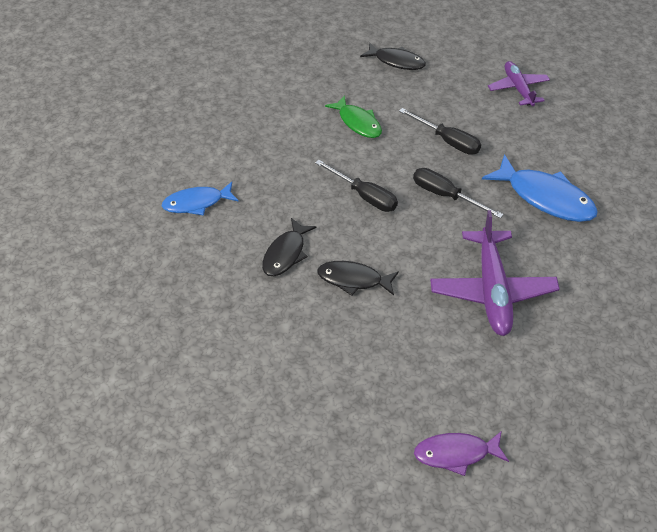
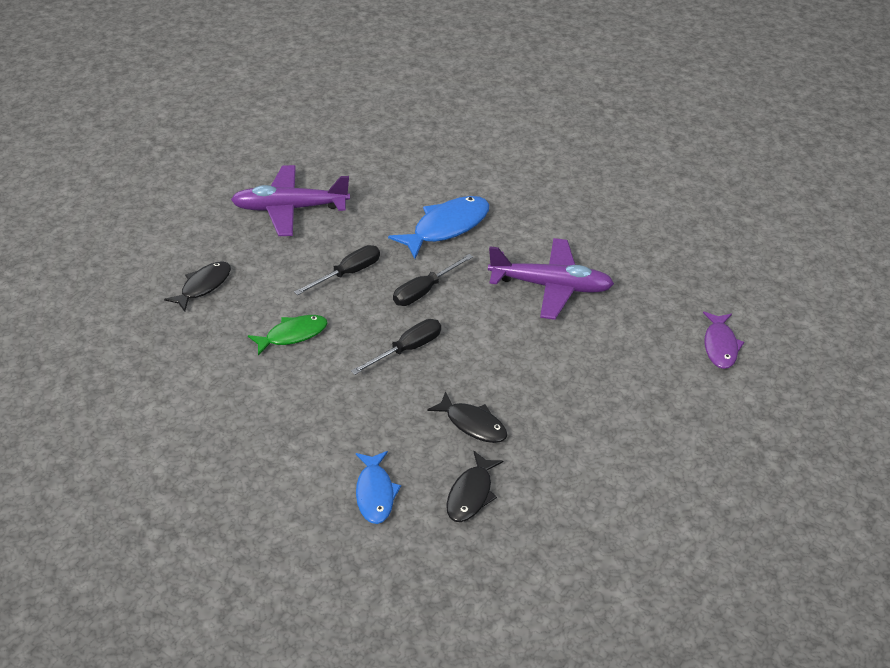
camera: 80 degrees left, 5 degrees down
black fish [317,261,399,296] -> black fish moved to [446,450,503,522]
purple plane [488,61,550,106] -> purple plane [231,165,350,236], size x1.64

